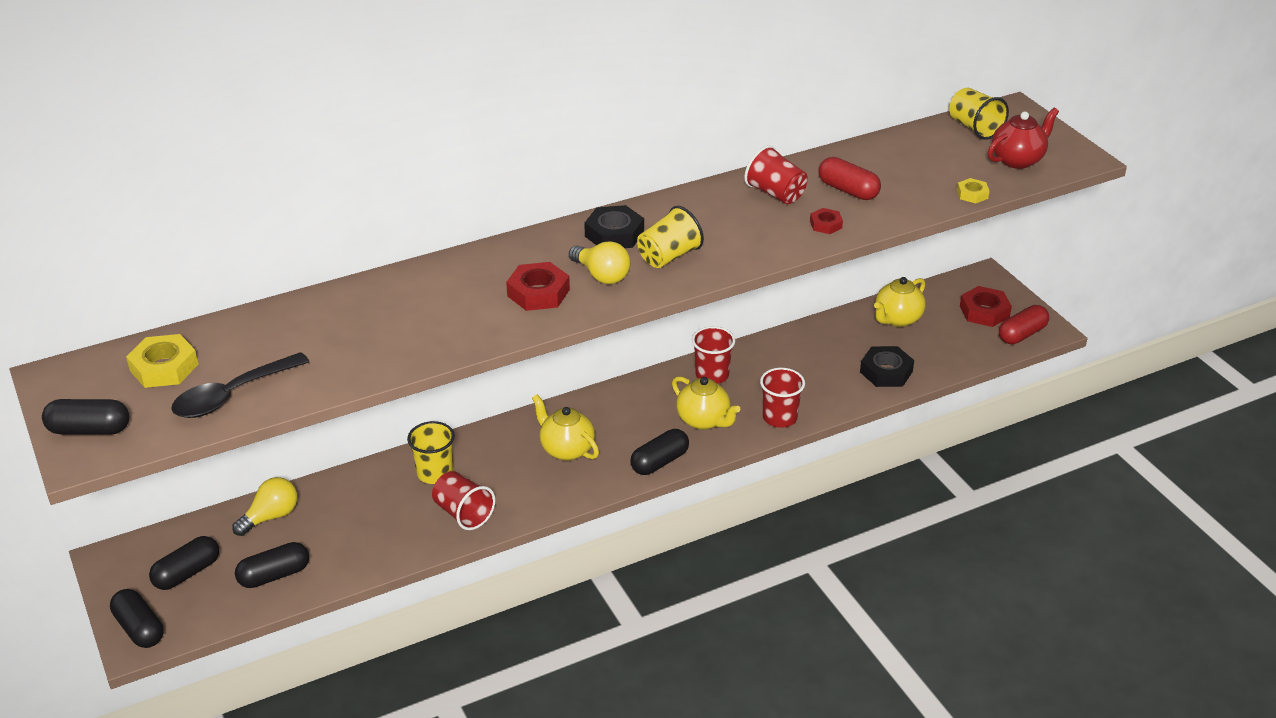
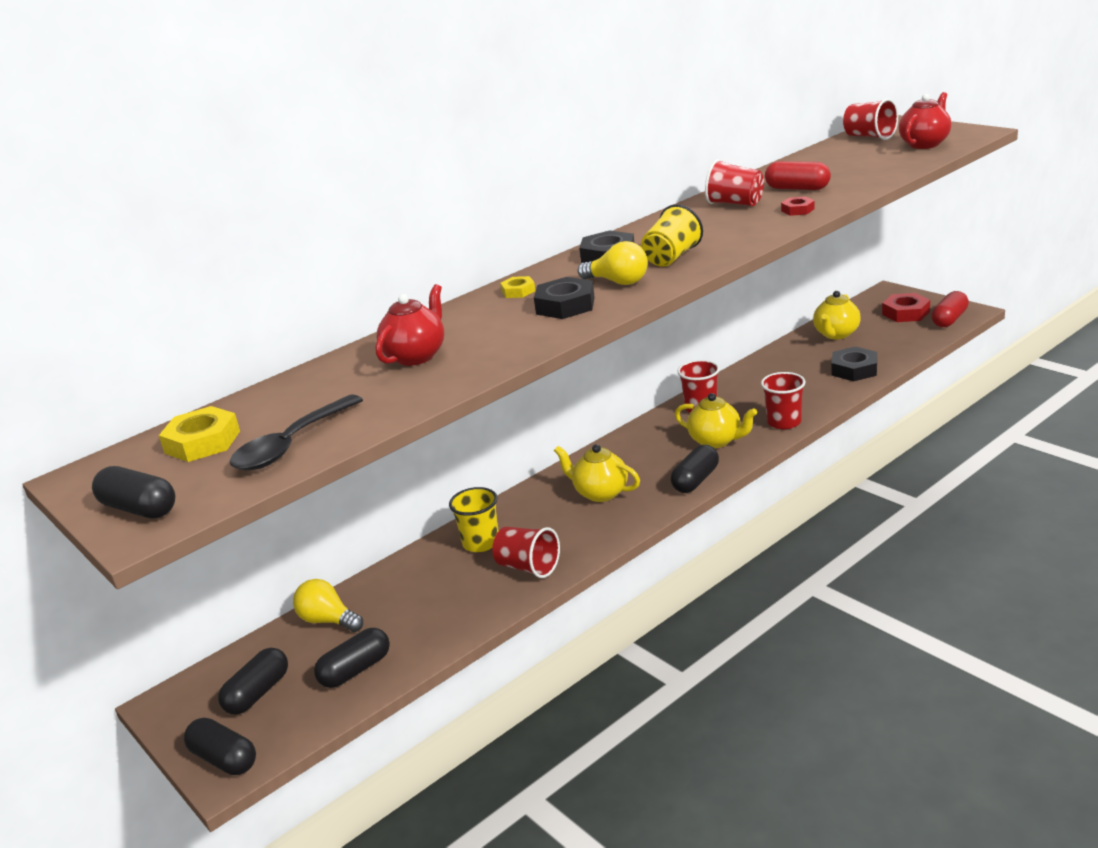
camera: 10 degrees left, 10 degrees down
black capsule [42,399,130,435] -> black capsule turned 45 degrees clockwise [92,466,175,519]
yellow light bulb [232,477,297,536] -> yellow light bulb turned 90 degrees counterclockwise [293,579,363,632]
red nut [506,262,570,311] -> black nut [534,277,595,319]
yellow cup [949,88,1009,140] -> red cup [843,98,898,140]
yellow nut [957,178,990,203] -> yellow nut moved to [500,276,535,298]
none -> red teapot [376,284,444,366]

